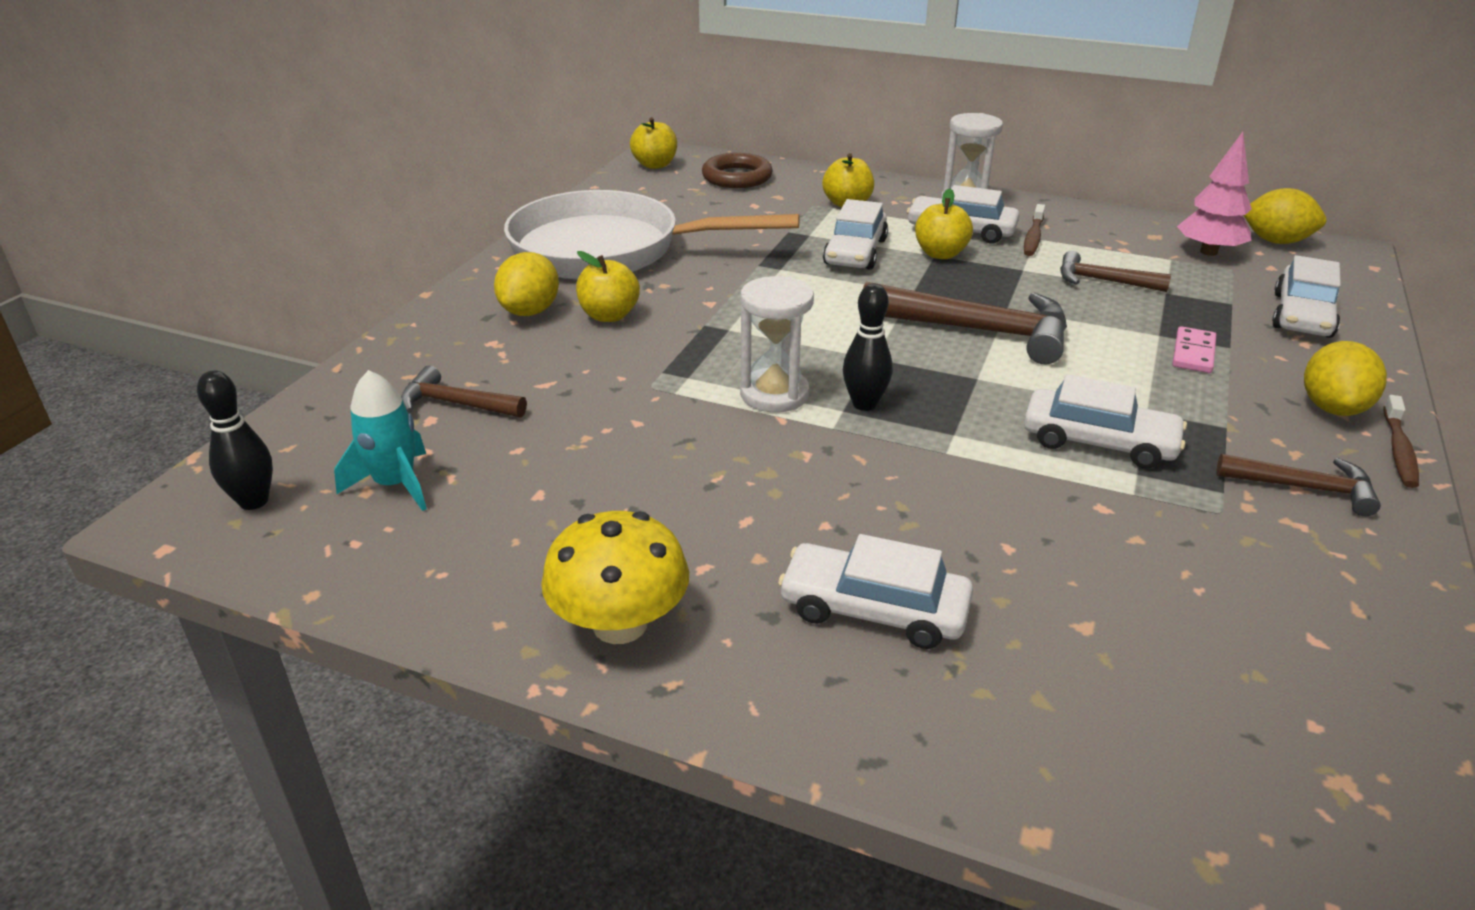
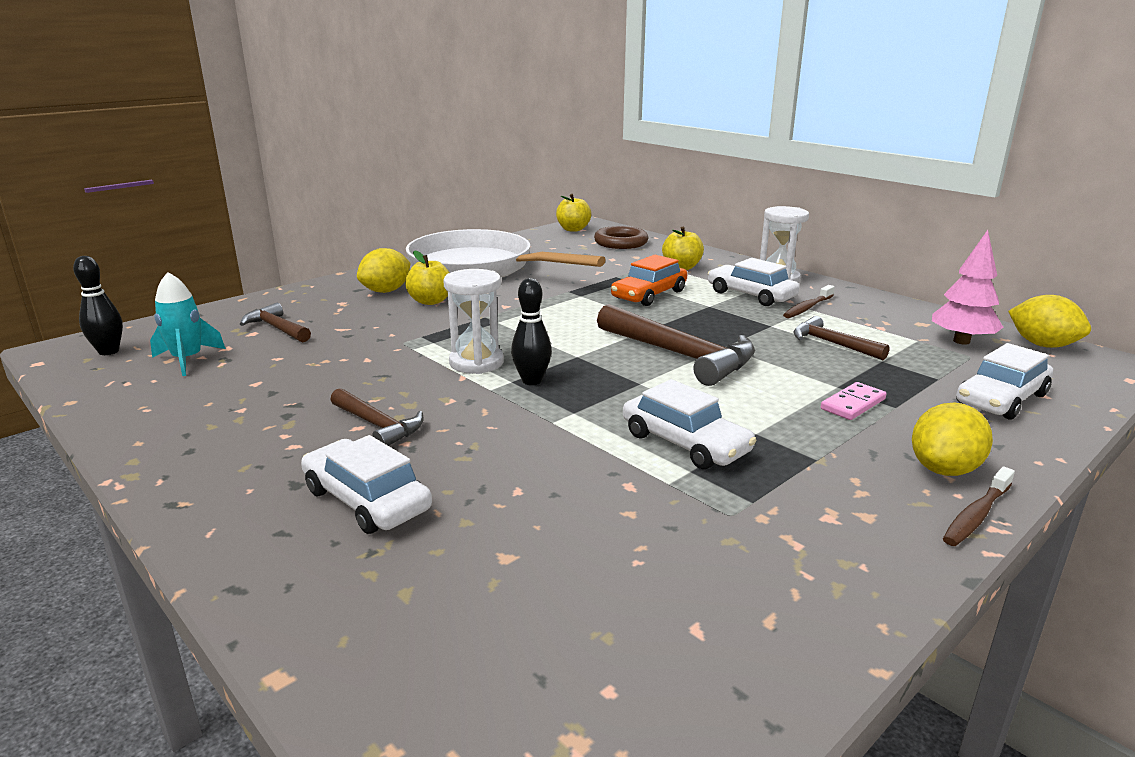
camera: 25 degrees right, 10 degrees down
yellow mushroom [541,511,689,644] -> none
white car [823,199,888,270] -> orange car [611,255,687,306]
yellow apple [915,189,973,259] -> none
brown hammer [1216,454,1381,516] -> brown hammer moved to [330,388,424,446]

